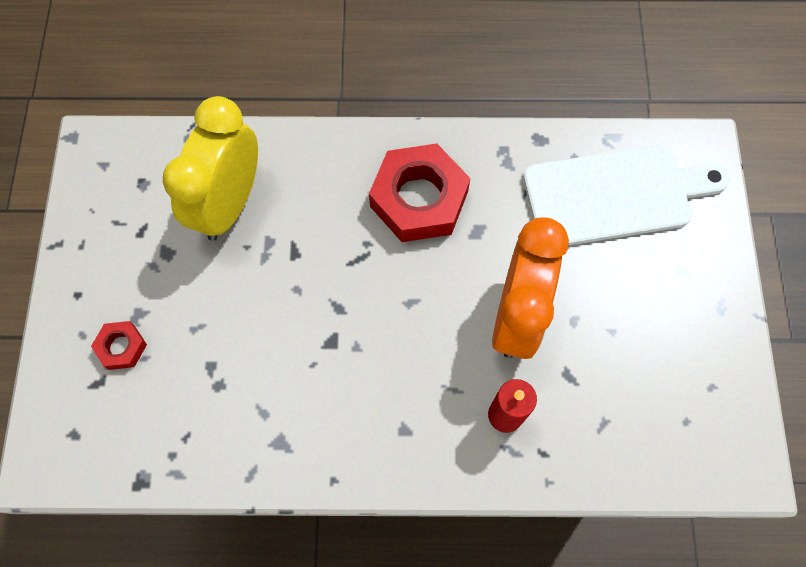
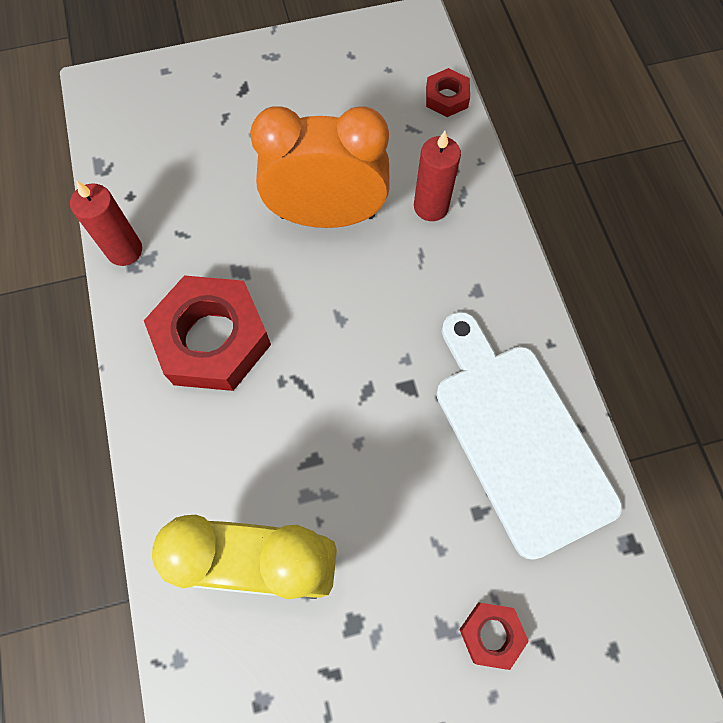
camera: 105 degrees left, 0 degrees up
white cutting board [523,145,730,246] -> white cutting board moved to [436,312,622,560]
none -> red candle [70,180,142,266]
none -> red nut [426,68,470,117]

